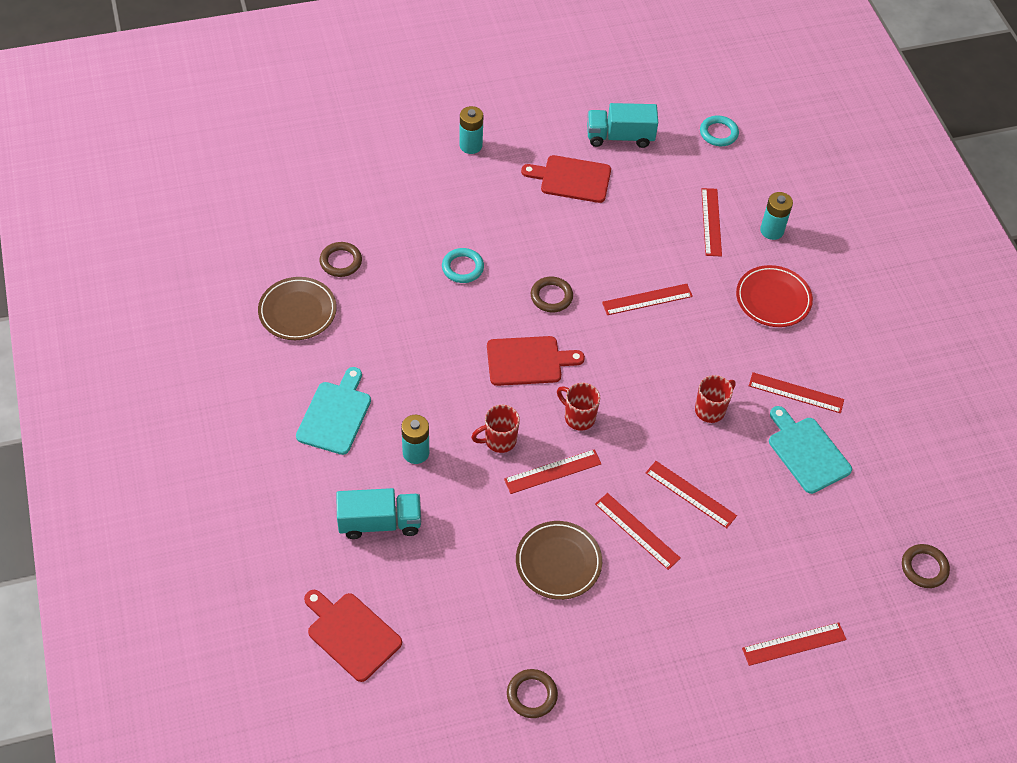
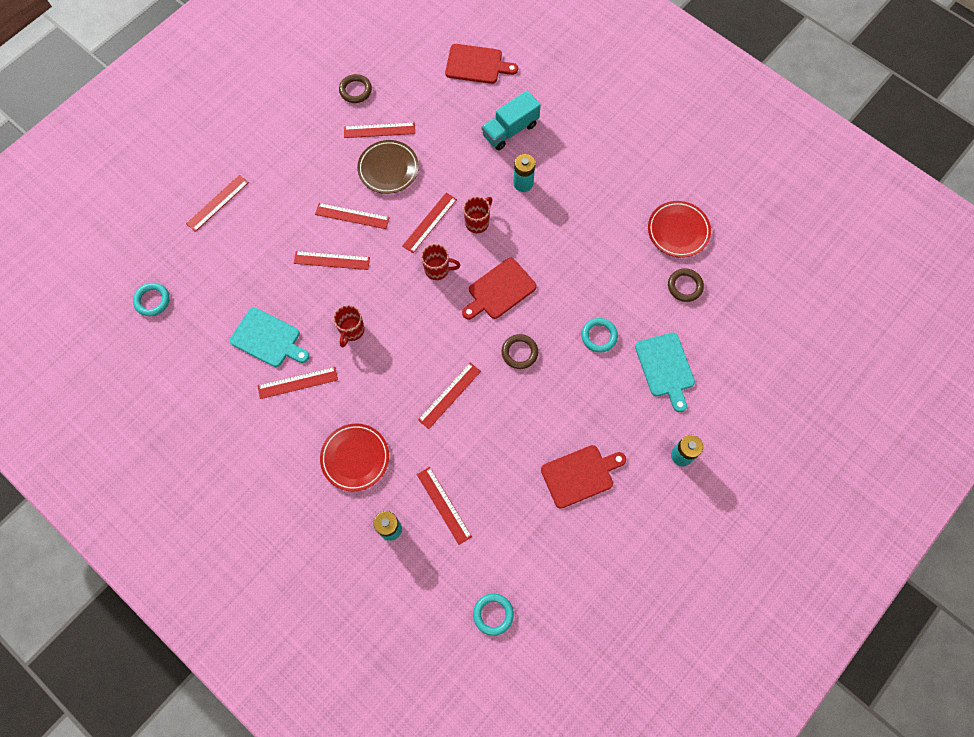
camera: 150 degrees right, 15 degrees up
brown plate [258,277,337,340] -> red plate [648,201,711,258]
turquoise cutting board [296,367,371,455] -> turquoise cutting board moved to [635,333,695,412]
turquoise truck [587,103,658,148] -> none
brown ring [902,544,950,588] -> turquoise ring [133,283,170,316]
none -> red ruler [344,122,415,138]

